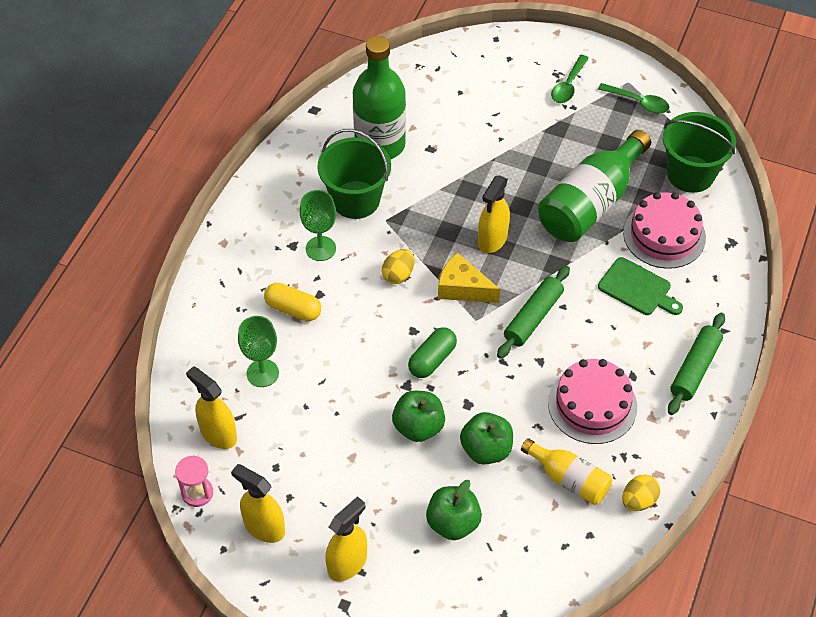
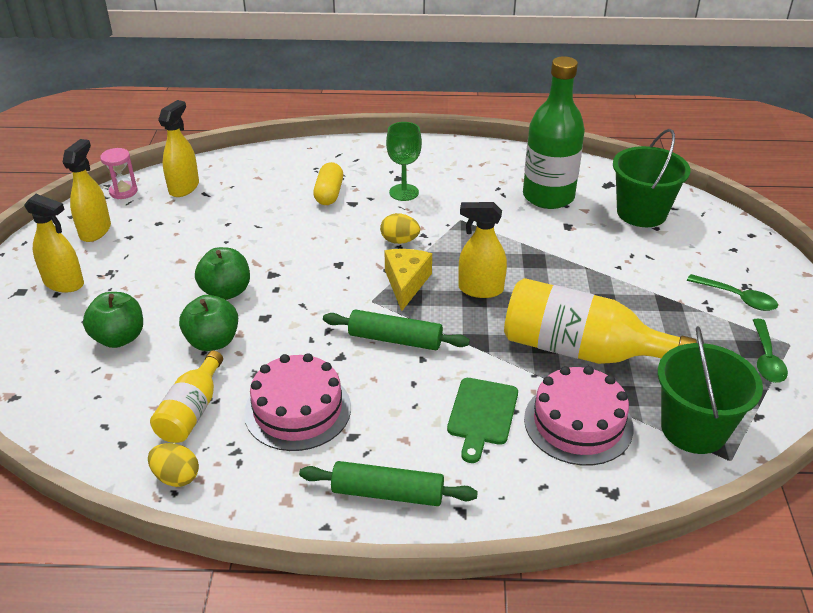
camera: 70 degrees right, 15 degrees down
green goblet [238,316,279,387] -> none
green bucket [317,129,391,219] -> green bucket moved to [613,129,691,227]
green capsule [408,327,457,378] -> none
green bottle [538,130,651,242] -> yellow bottle [504,278,697,364]
green spoon [551,55,589,103] -> green spoon turned 150 degrees counterclockwise [687,274,778,311]

